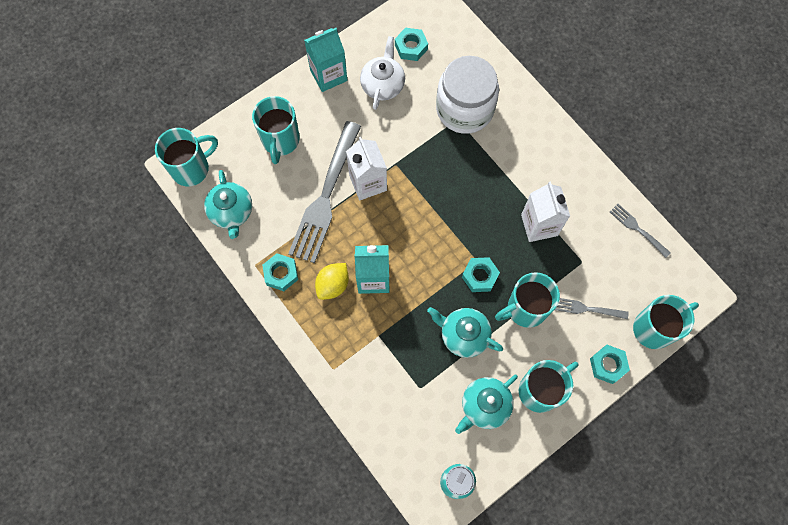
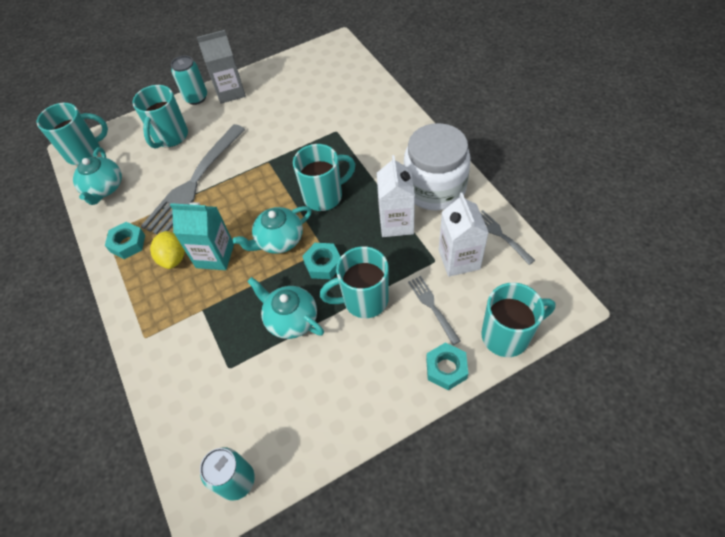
camera: 15 degrees right, 15 degrees down
turquoise carton [304,28,347,92] -> grey carton [197,30,246,103]
yellow lemon [315,263,349,300] -> yellow lemon turned 60 degrees counterclockwise [150,231,185,269]
white carton [346,137,387,200] -> white carton moved to [439,193,489,277]
white teapot [360,36,405,110] -> none
turquoise nut [395,28,428,61] -> none
white jar [436,56,499,134] -> white jar moved to [404,123,471,210]
turquoise teapot [455,375,518,434] -> turquoise teapot moved to [233,206,312,254]
turquoise mug [519,360,578,413] -> turquoise mug moved to [293,144,355,211]
grey fork [555,298,629,319] -> grey fork turned 45 degrees clockwise [408,276,460,345]
none -> turquoise can [171,55,207,105]

